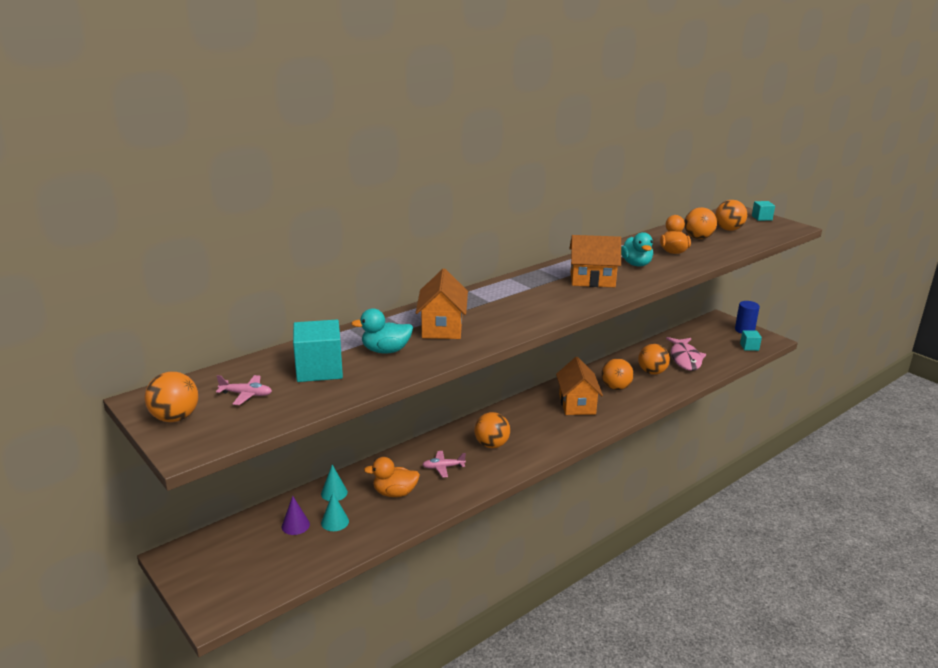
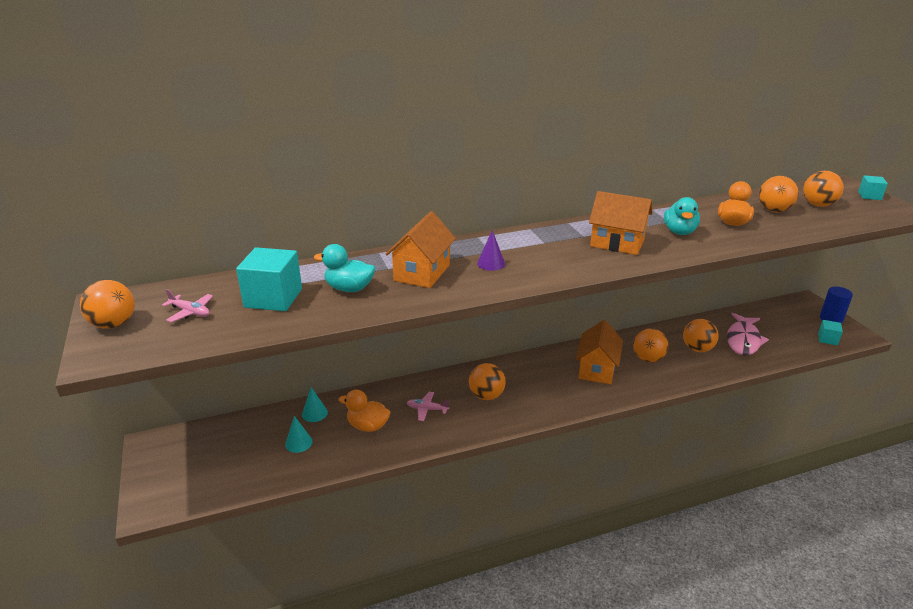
camera: 20 degrees right, 5 degrees up
purple cone [282,496,310,535] -> purple cone moved to [477,230,505,271]

